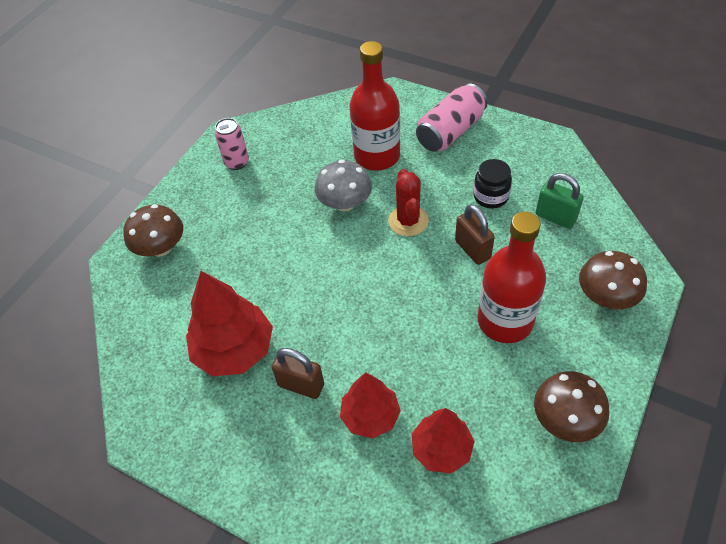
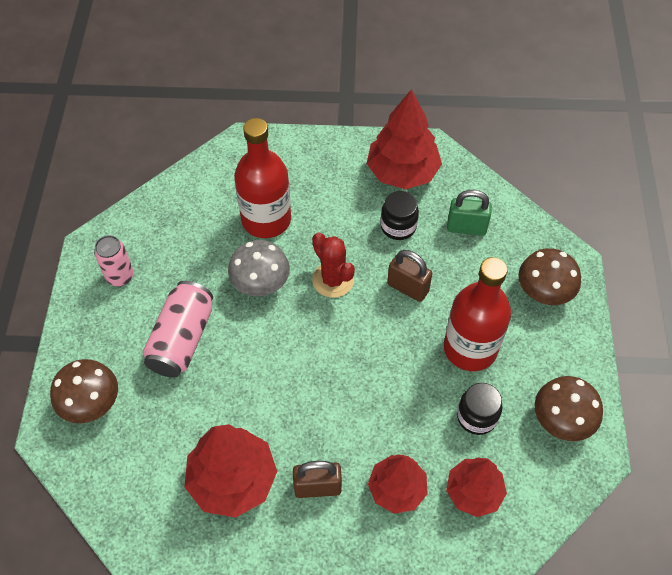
camera: 30 degrees left, 5 degrees up
pink can [416,83,487,152] -> pink can moved to [143,281,213,378]
none -> red tree [367,89,442,189]
none -> black jar [457,383,503,435]

